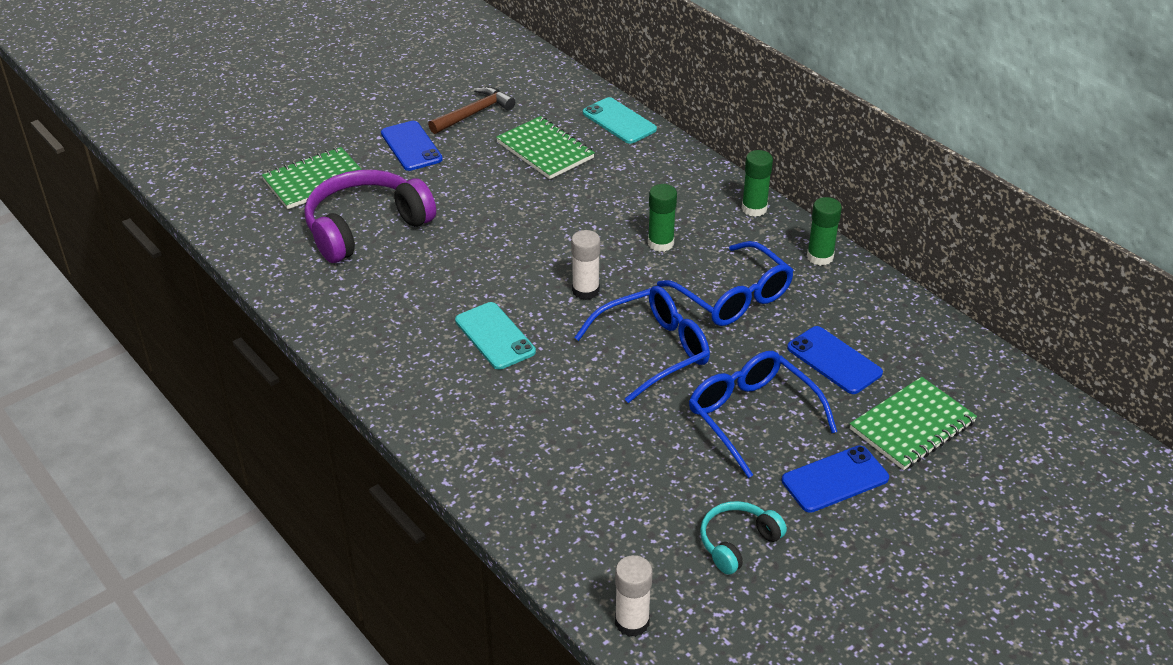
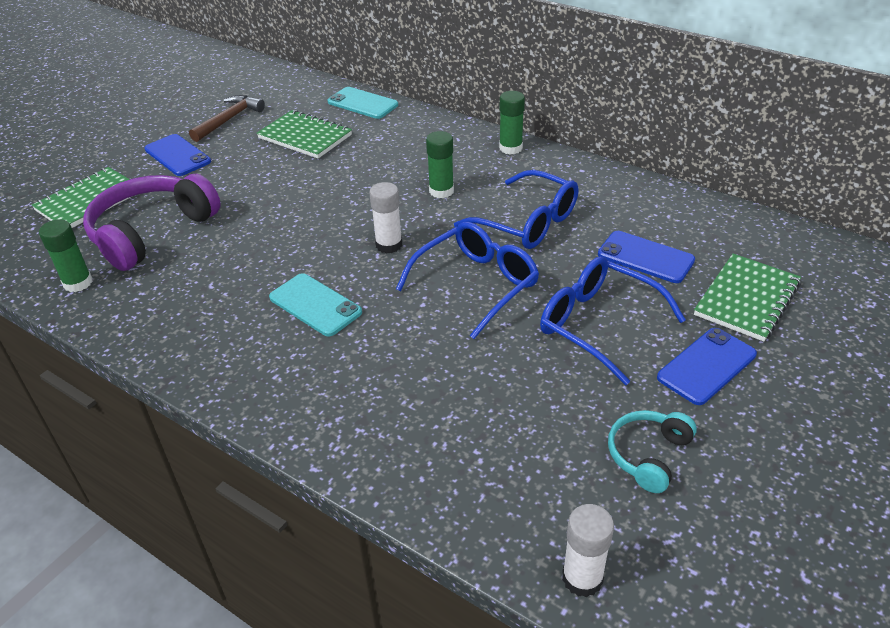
camera: 15 degrees left, 0 degrees up
green glue stick [807,197,842,266] -> green glue stick moved to [39,219,93,292]

